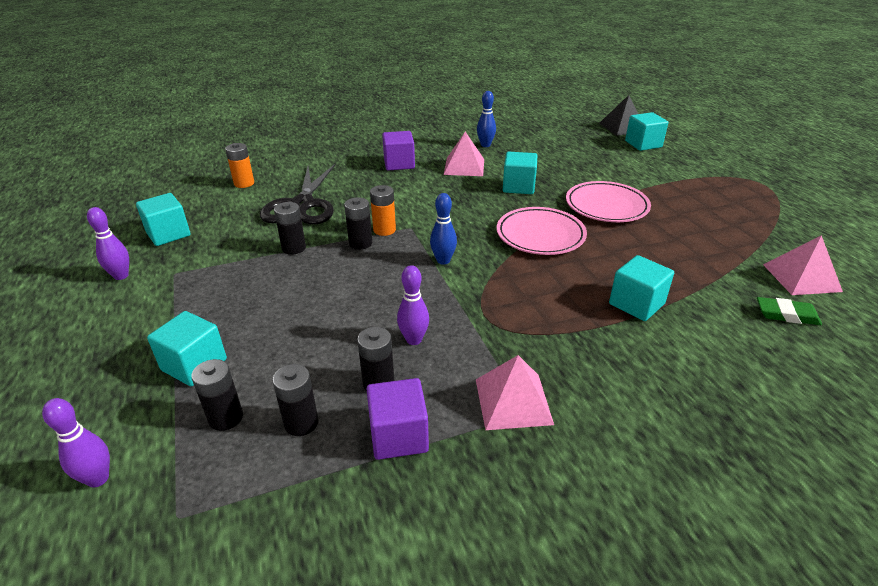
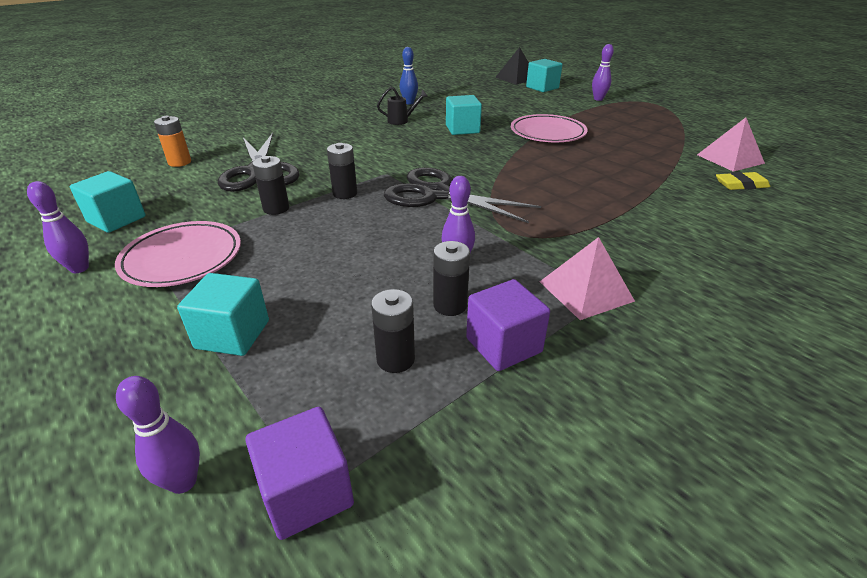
camera: 20 degrees left, 0 degrees up
black battery [191,359,243,431] -> none
orange battery [370,185,396,236] -> none
purple cube [382,131,415,171] -> purple cube moved to [245,407,354,540]
blue bowling pin [430,193,457,265] -> black scissors [384,167,541,223]
pink pyramid [444,132,484,176] -> black watering can [377,87,428,125]
pink plate [497,207,587,255] -> pink plate moved to [115,221,241,287]
turquoise cube [609,255,674,321] -> none
green eraser [757,297,822,325] -> yellow eraser [716,172,770,190]
none -> purple bowling pin [592,44,614,101]

